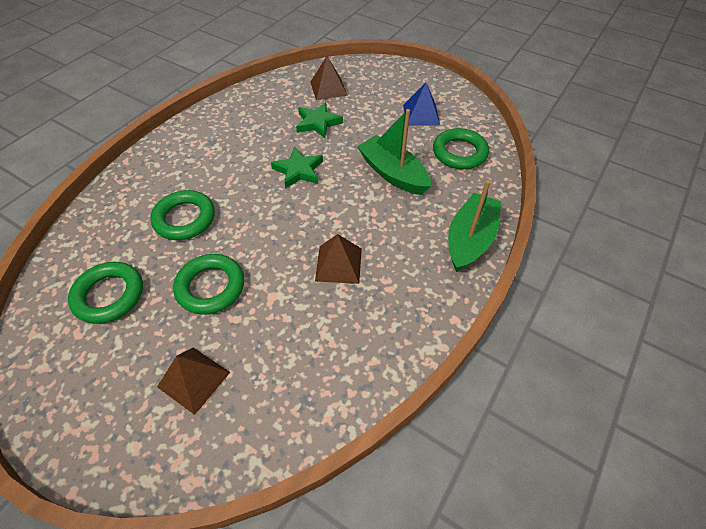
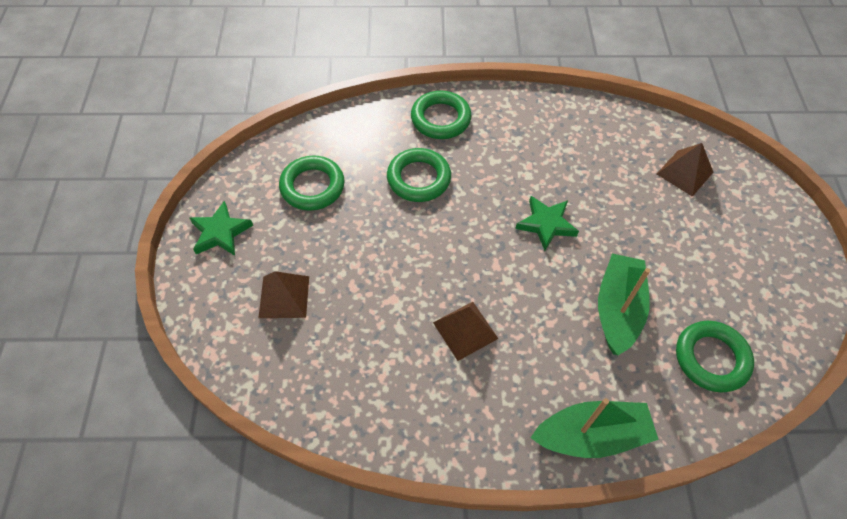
camera: 55 degrees right, 5 degrees up
green ring [173,254,244,315] -> green ring moved to [411,91,472,139]
green star [296,102,343,138] -> green star moved to [190,201,253,256]
blue pyramid [403,82,440,126] -> none

